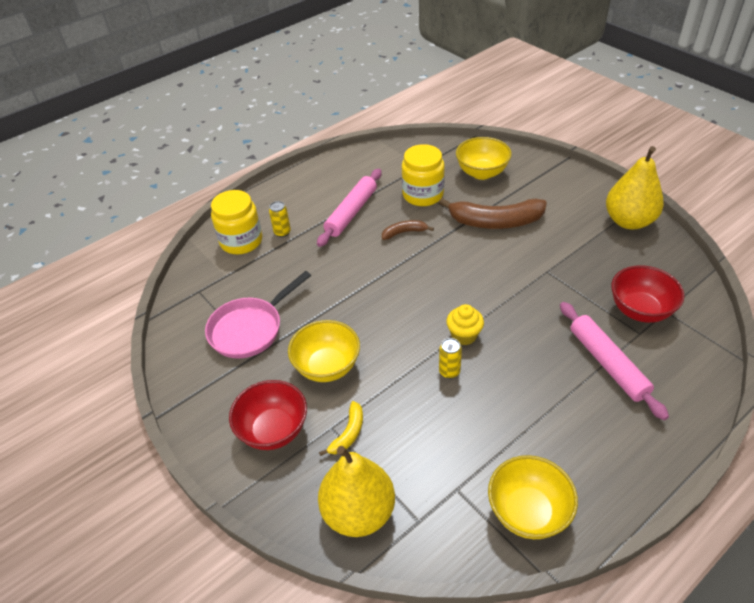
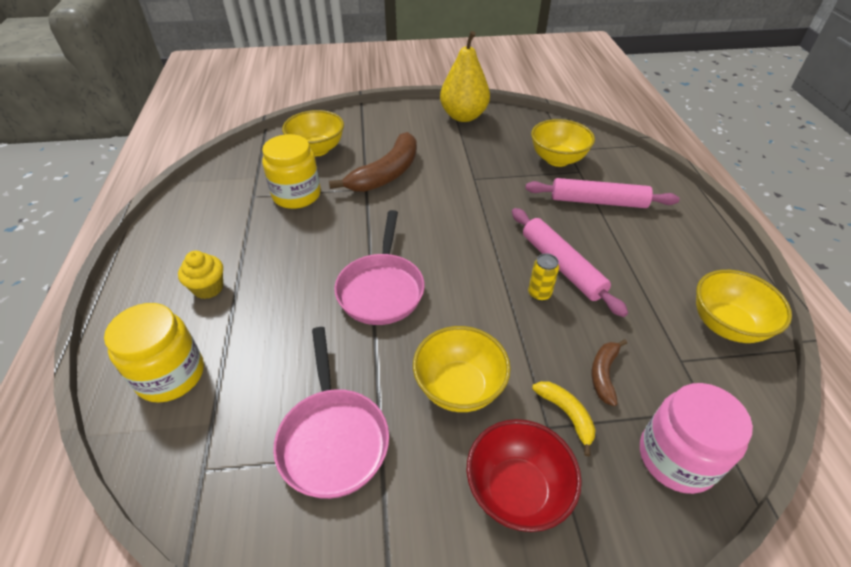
camera: 60 degrees left, 0 degrees up
yellow can [269,201,291,237] -> none
pink rolling pin [317,169,382,247] -> pink rolling pin moved to [512,208,628,317]
yellow pear [318,446,395,537] -> pink jar [640,383,753,494]
brown banana [382,220,434,240] -> brown banana moved to [592,340,627,406]
yellow cupcake [446,304,484,345] -> yellow cupcake moved to [178,251,223,299]
red bowl [611,265,685,323] -> yellow bowl [531,119,595,167]
none -> pink pan [334,210,425,325]

